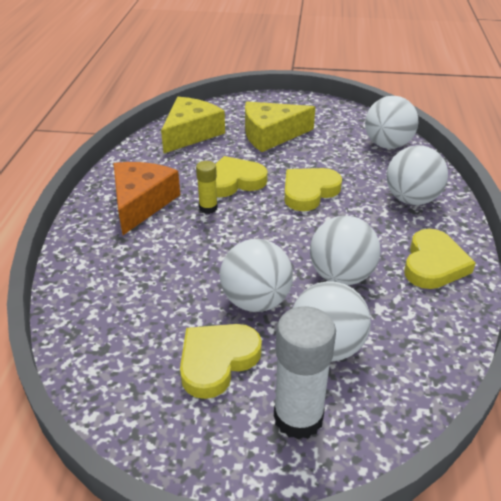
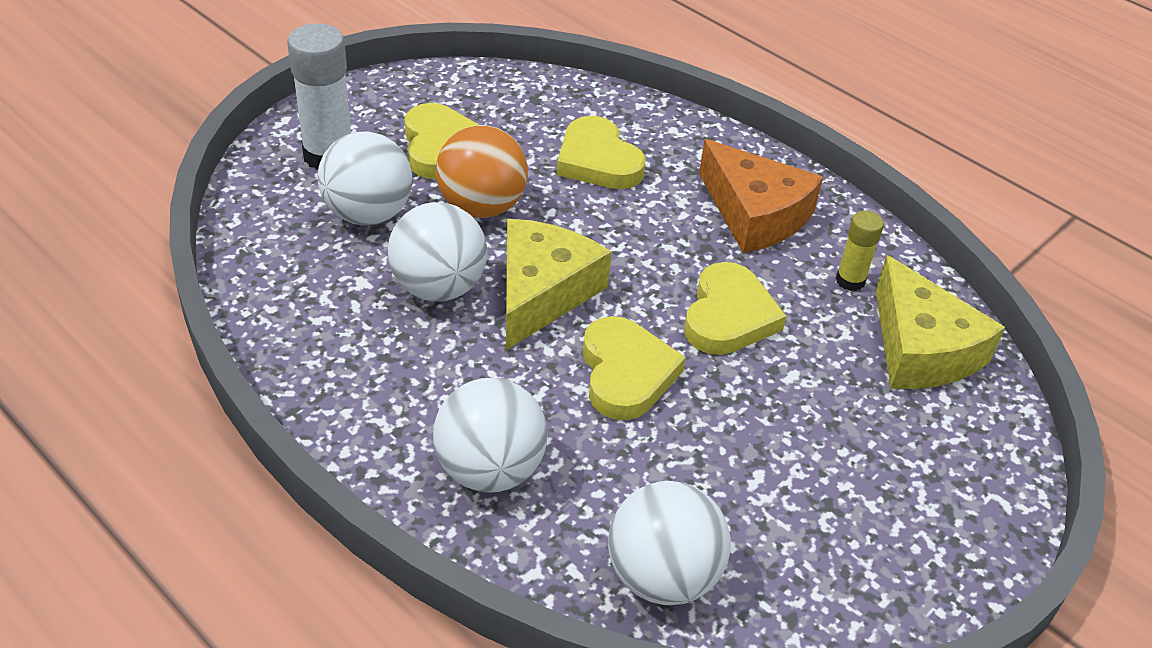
camera: 125 degrees right, 5 degrees up
yellow glue stick [196,161,218,214] -> yellow glue stick moved to [836,211,884,291]
white ball [220,239,293,312] -> orange ball [436,125,528,218]
yellow cheese [245,101,315,152] -> yellow cheese moved to [506,219,611,350]
yellow heart [404,229,476,289] -> yellow heart moved to [557,116,646,189]

